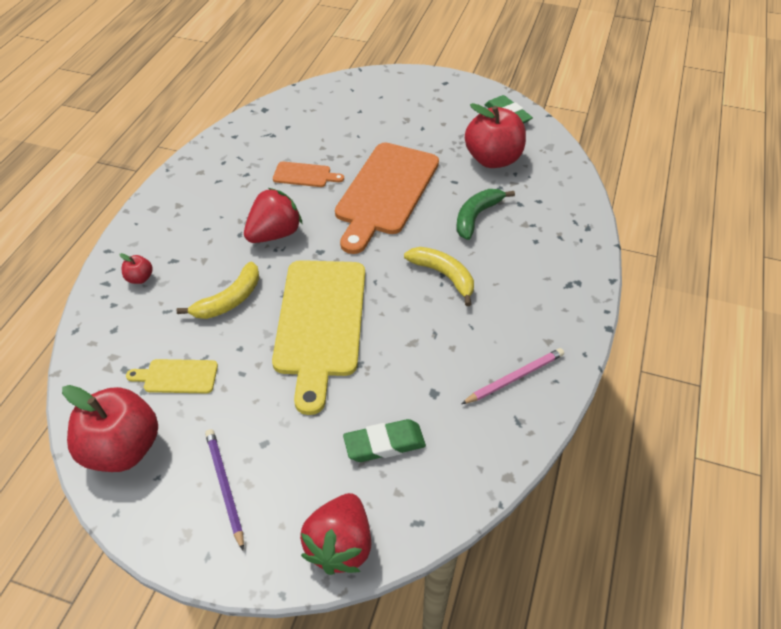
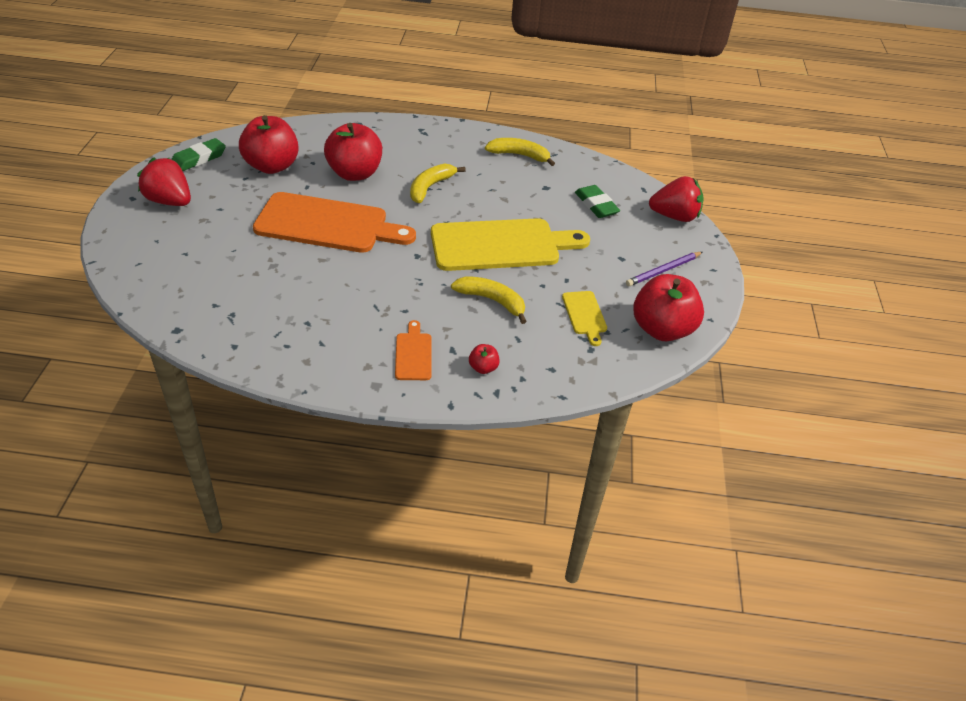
camera: 105 degrees left, 5 degrees down
red strawberry [244,188,303,243] -> red strawberry moved to [137,157,191,206]
orange cutting board [273,161,344,187] -> orange cutting board moved to [395,320,432,380]
green banana [457,189,515,240] -> red apple [324,123,382,181]
pink pencil [461,348,564,404] -> yellow banana [485,138,555,166]

